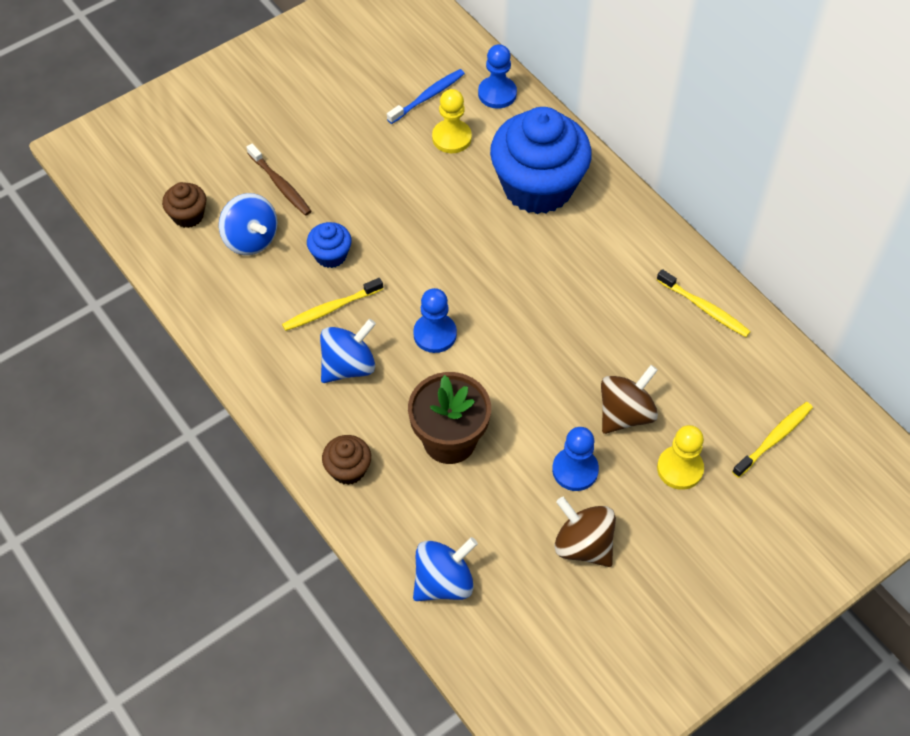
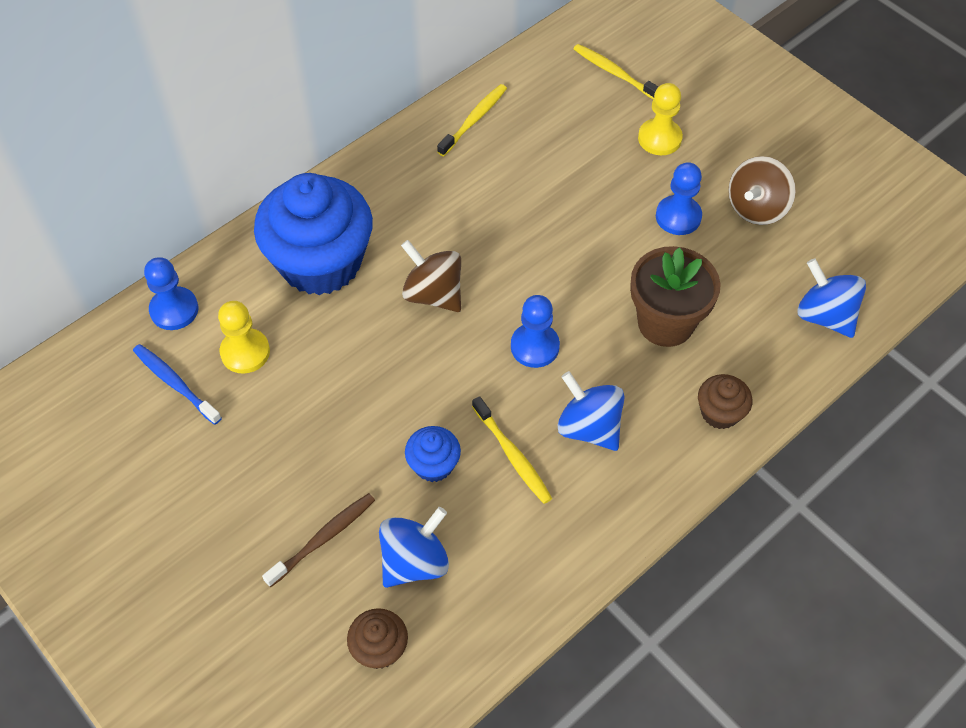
camera: 95 degrees left, 0 degrees up
brown spinning top [601,365,658,434] -> brown spinning top moved to [401,240,461,312]

